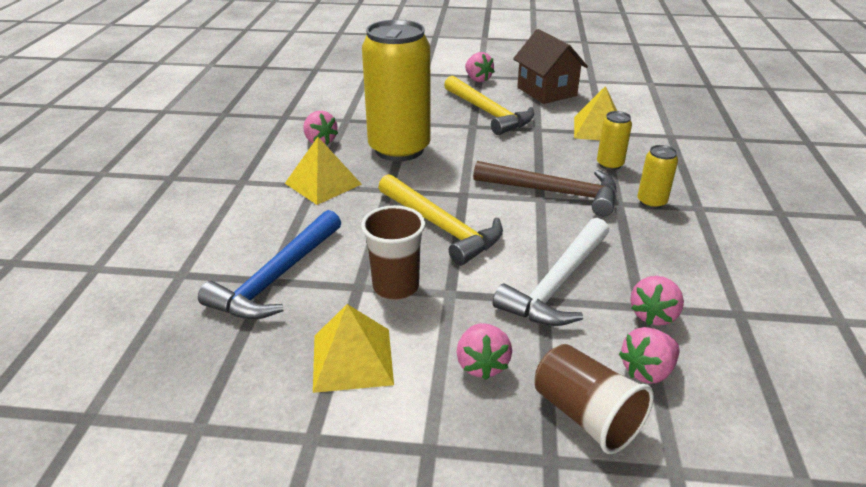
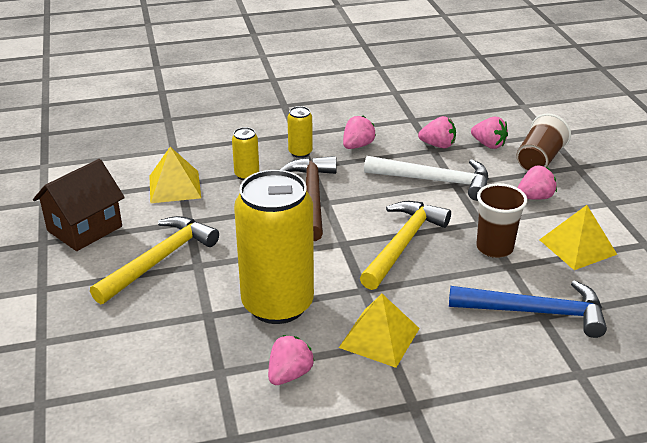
camera: 110 degrees left, 0 degrees up
pink strawberry [465,52,495,82] -> pink strawberry moved to [343,115,376,149]

